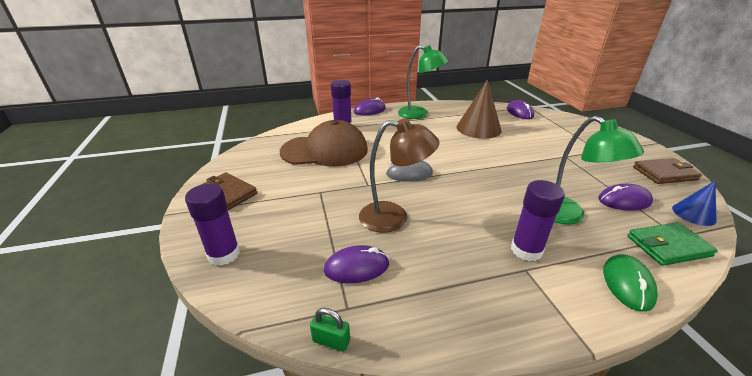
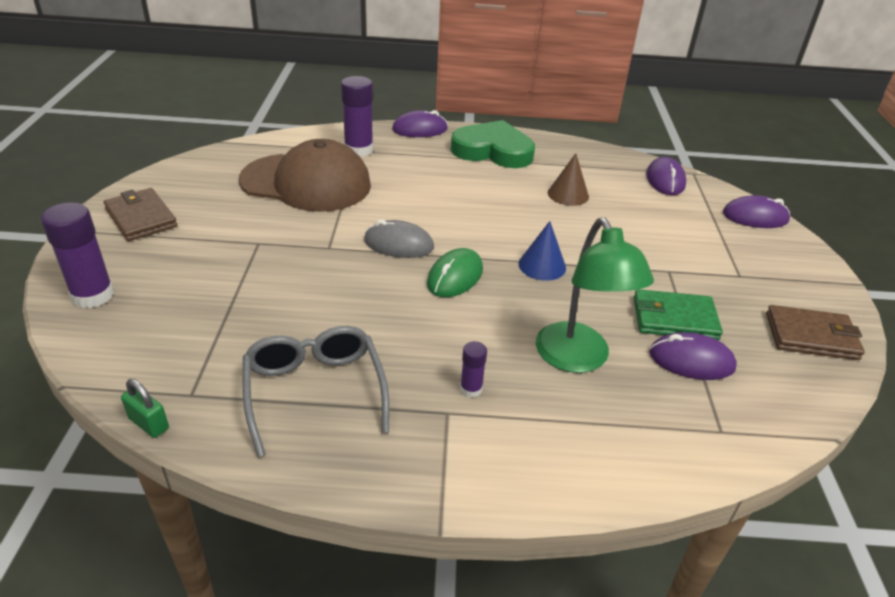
camera: 15 degrees right, 5 degrees up
purple mouse [324,245,389,283] -> purple mouse moved to [723,195,790,228]
brown lamp [359,118,439,233] -> none
green lamp [398,45,449,119] -> green heart [451,120,535,168]
brown cone [456,80,502,139] -> brown cone [548,153,589,206], size x0.56
purple glue stick [511,180,565,261] -> purple glue stick [460,341,487,397], size x0.51
green mouse [603,254,658,312] -> green mouse moved to [427,248,483,297]
green wallet [627,222,718,266] -> green wallet moved to [633,289,723,340]
blue cone [672,181,717,226] -> blue cone moved to [518,221,566,281]
none -> grey glasses [243,326,390,457]

